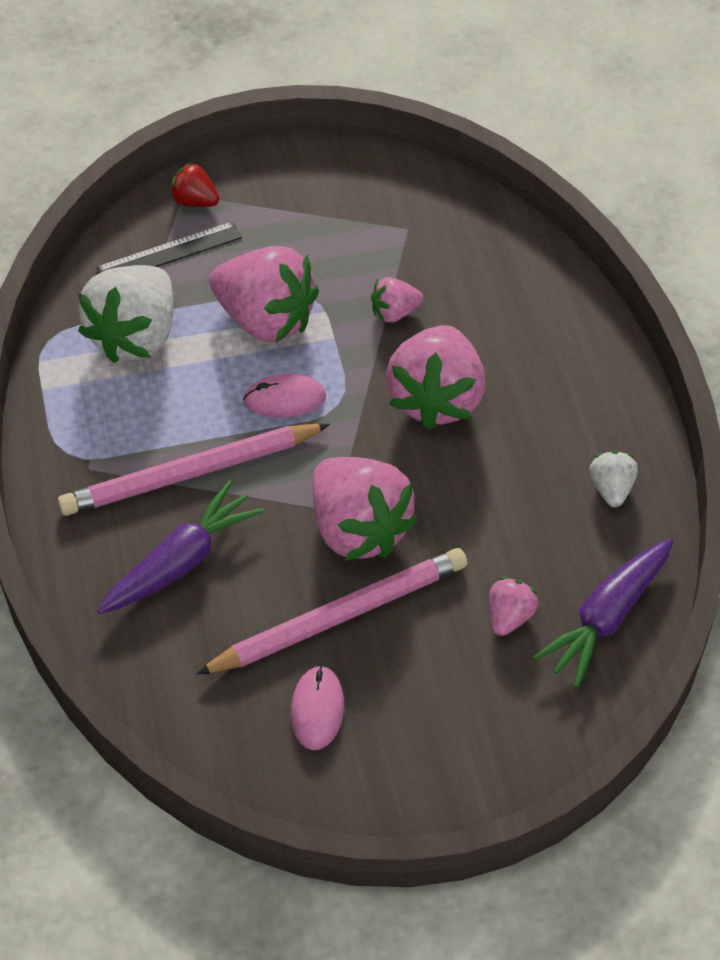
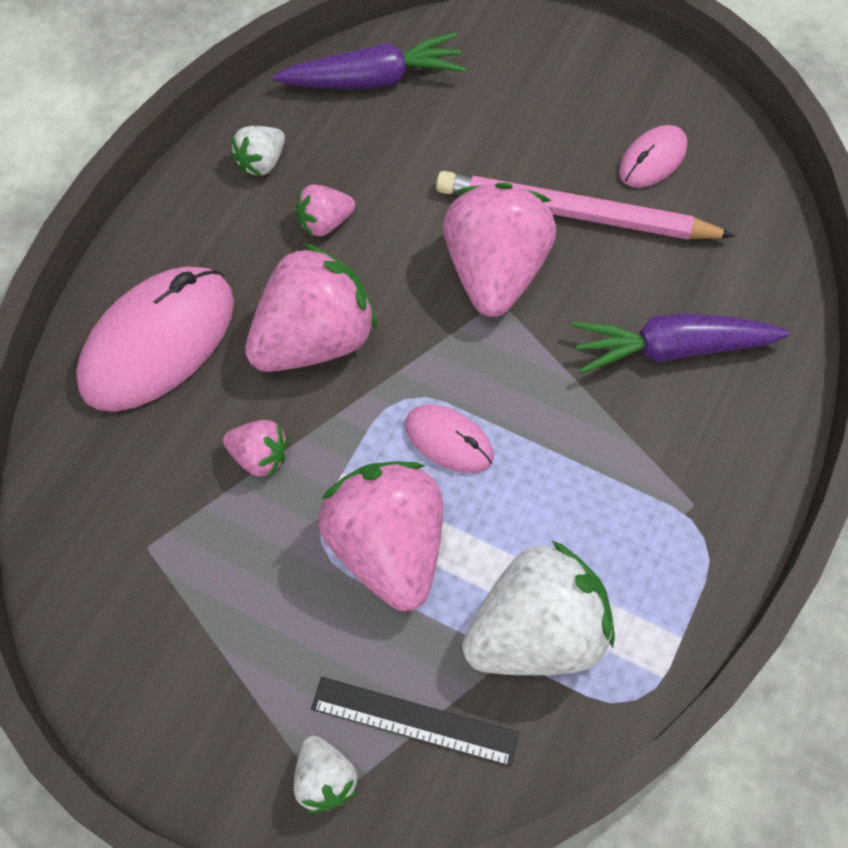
camera: 140 degrees left, 10 degrees up
pink pencil [58,423,330,516] -> none
red strawberry [169,162,219,207] -> white strawberry [294,736,358,813]
pink strawberry [489,577,538,636] -> pink strawberry moved to [296,184,355,237]
none -> pink mouse [76,266,234,412]

